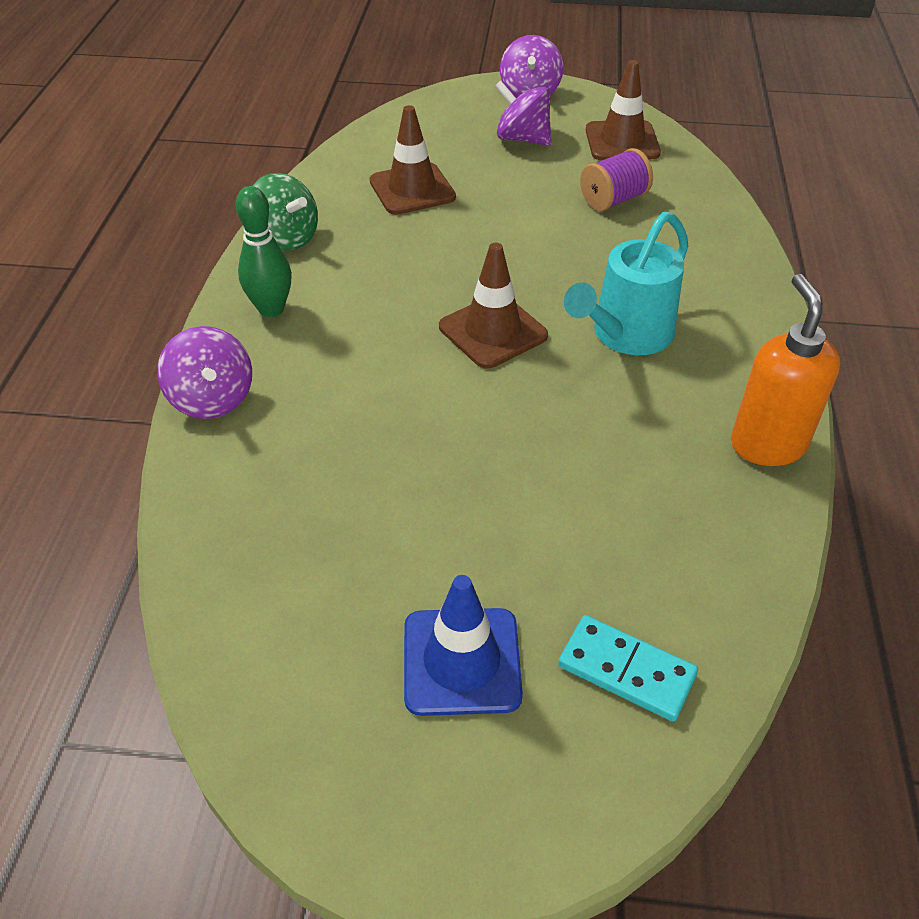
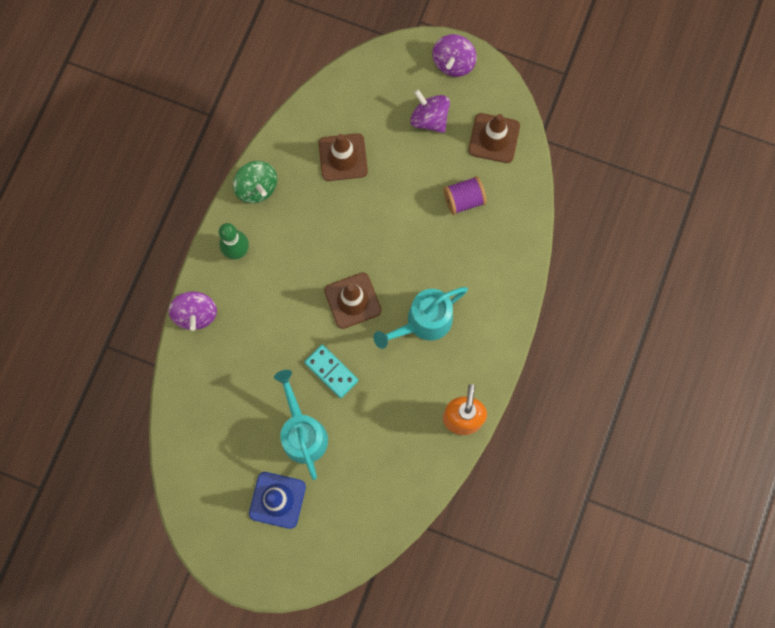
camera: 15 degrees right, 30 degrees up
turquoise domino [558,615,698,721] -> turquoise domino moved to [304,345,358,398]
none -> turquoise watering can [274,370,328,480]

